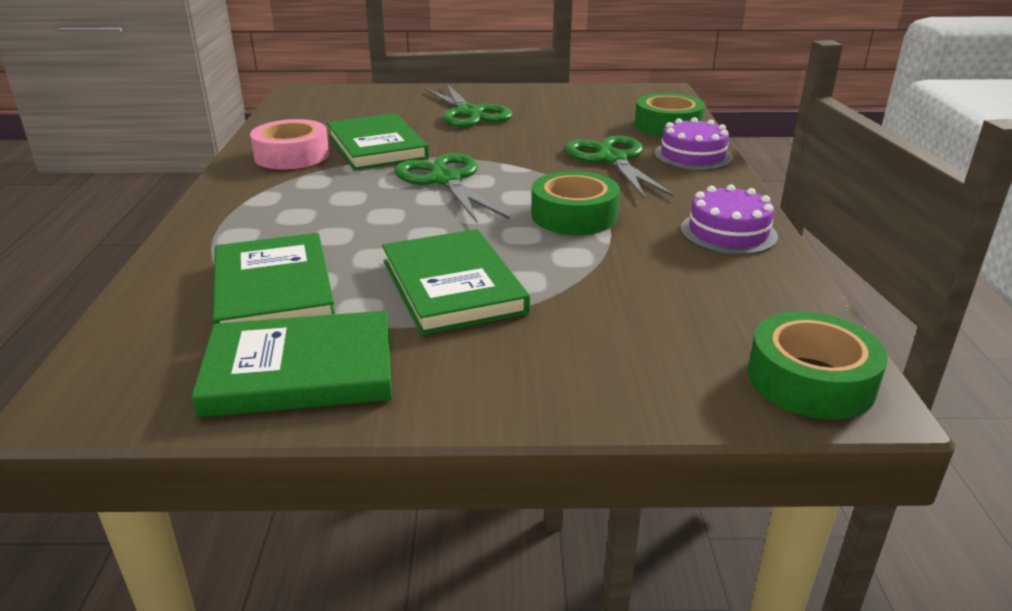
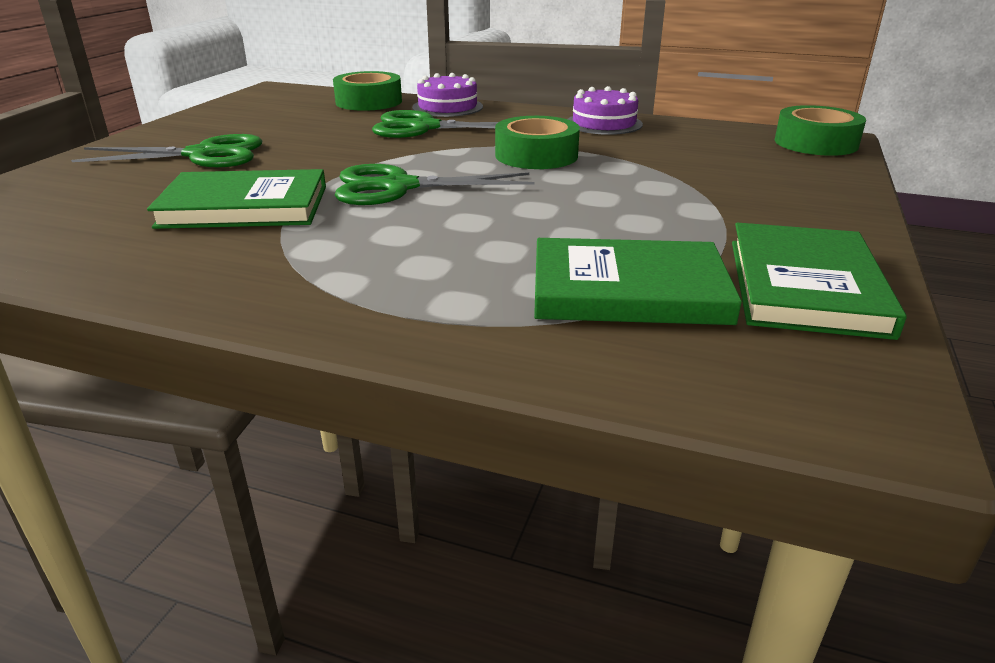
camera: 70 degrees left, 0 degrees up
pink tape [250,119,329,170] -> none
green book [382,229,530,335] -> none

